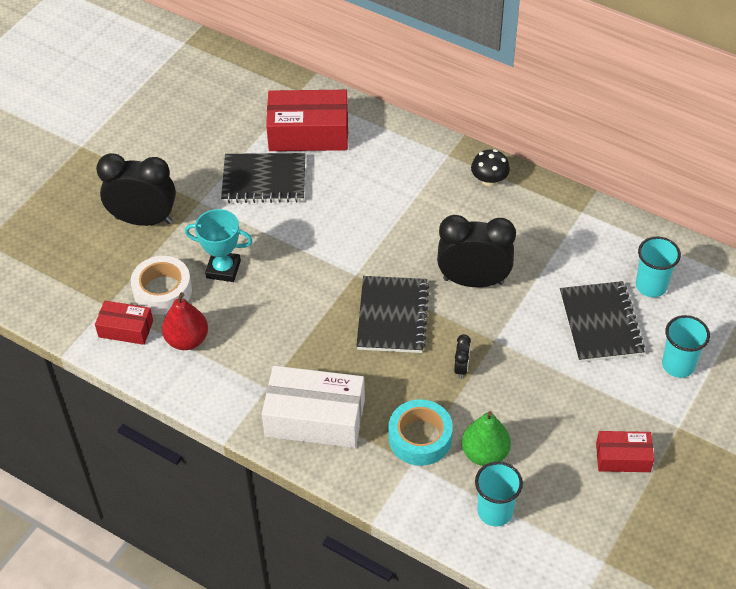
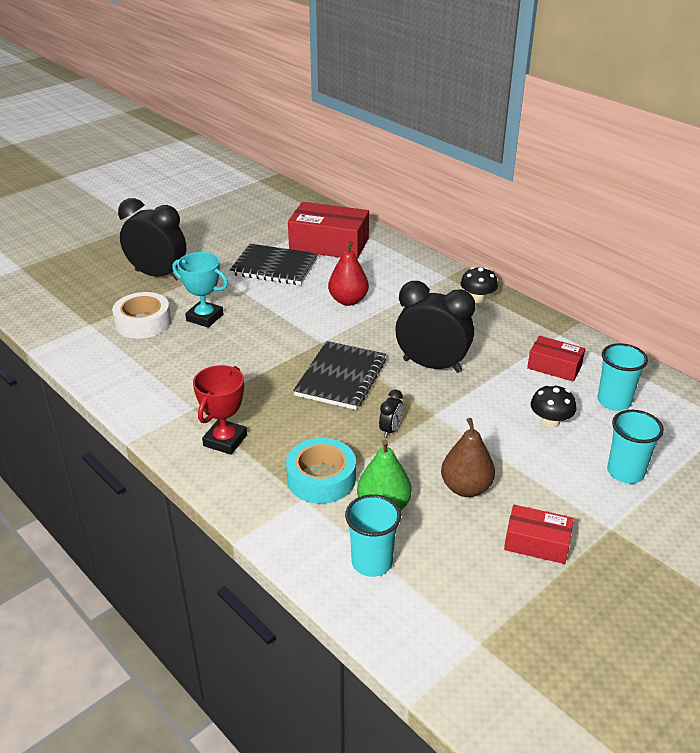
camera: 15 degrees right, 15 degrees down
red box [95,301,153,345] -> red box moved to [527,336,585,382]
red pear [162,292,208,350] -> red pear moved to [328,241,369,306]
white box [262,366,365,448] -> red trophy [193,365,247,455]
black notebook [560,281,645,362] -> black mushroom [531,384,576,428]
none -> brown pear [441,418,495,497]

